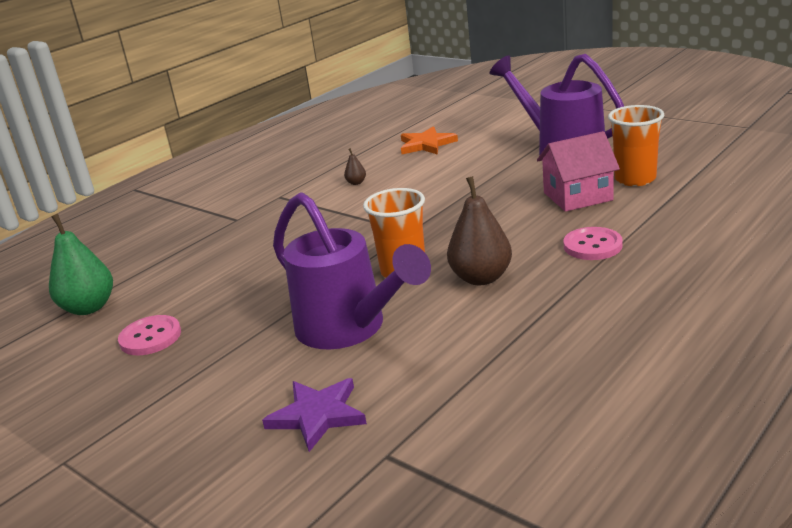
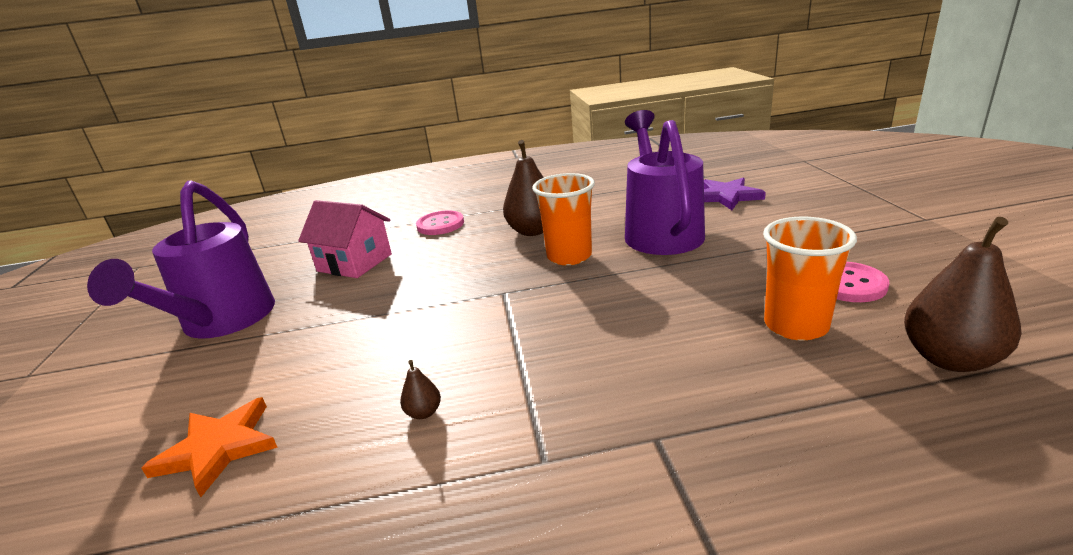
camera: 140 degrees left, 0 degrees up
green pear [49,214,113,315] -> brown pear [904,217,1021,372]
orange cup [608,105,664,186] -> orange cup moved to [763,217,857,341]

